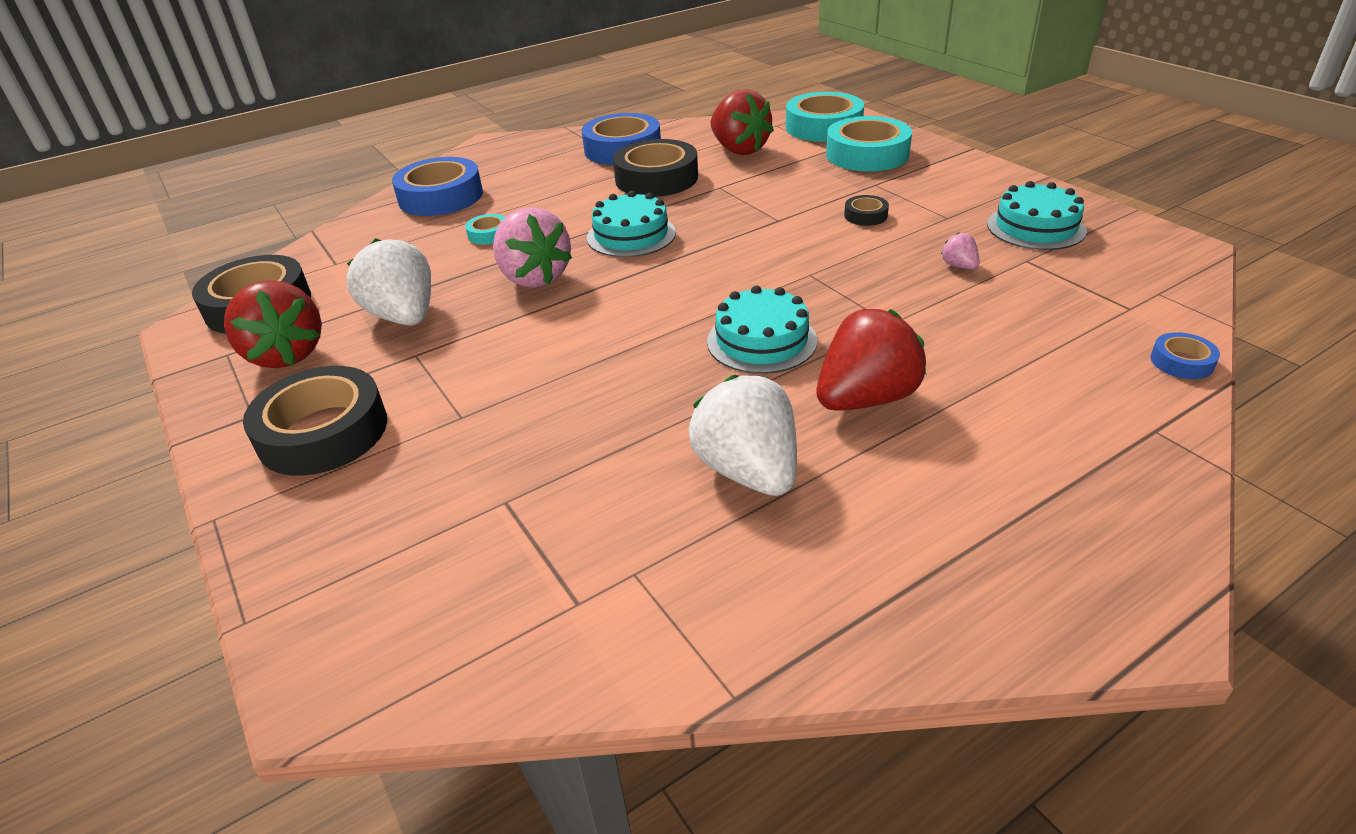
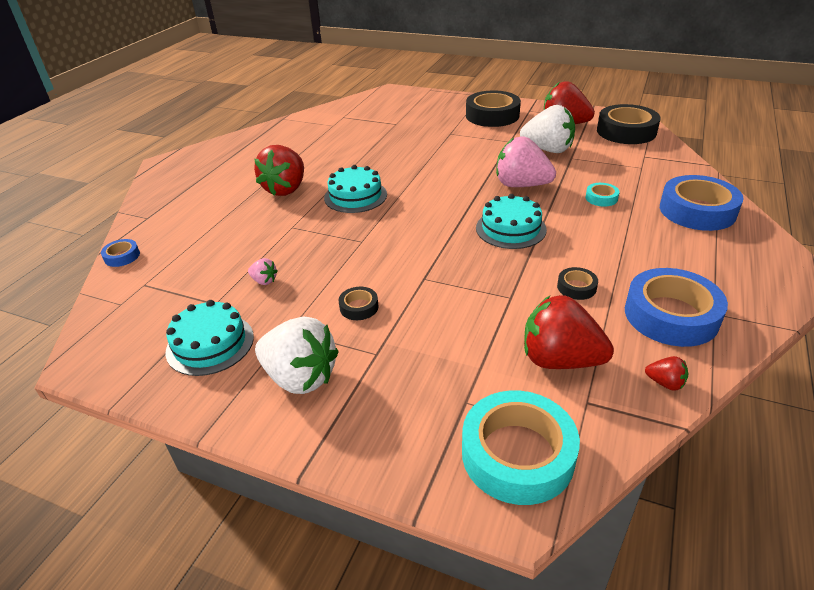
camera: 145 degrees right, 0 degrees up
black tape [613,139,698,197] -> black tape [557,267,598,300], size x0.46
white strawberry [689,375,797,496] -> white strawberry moved to [255,316,339,394]
turquoise tape [826,116,912,171] -> none
none -> red strawberry [645,356,688,391]

